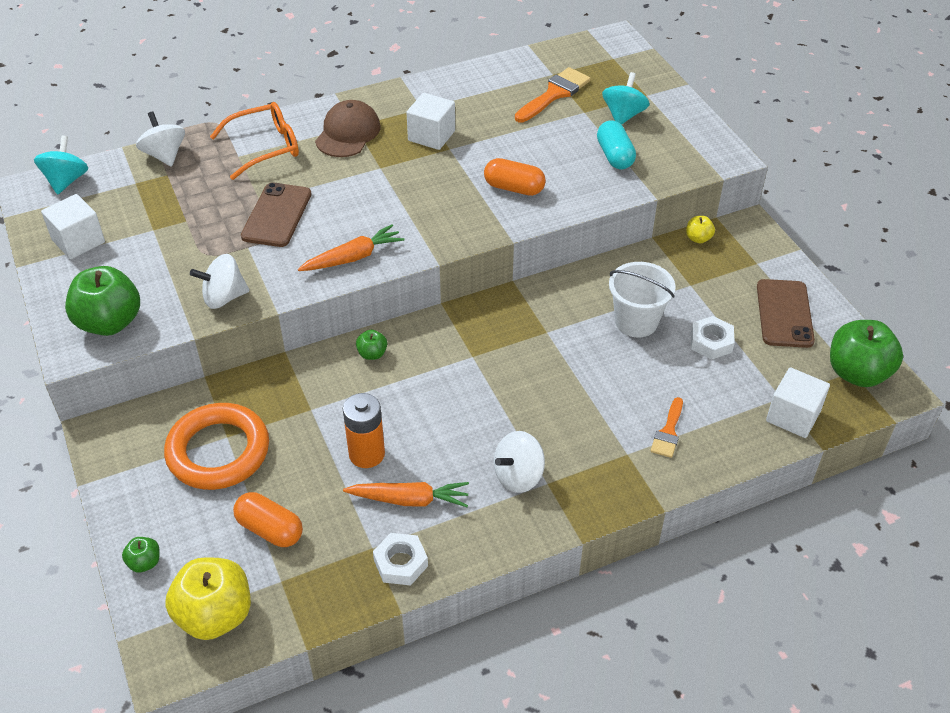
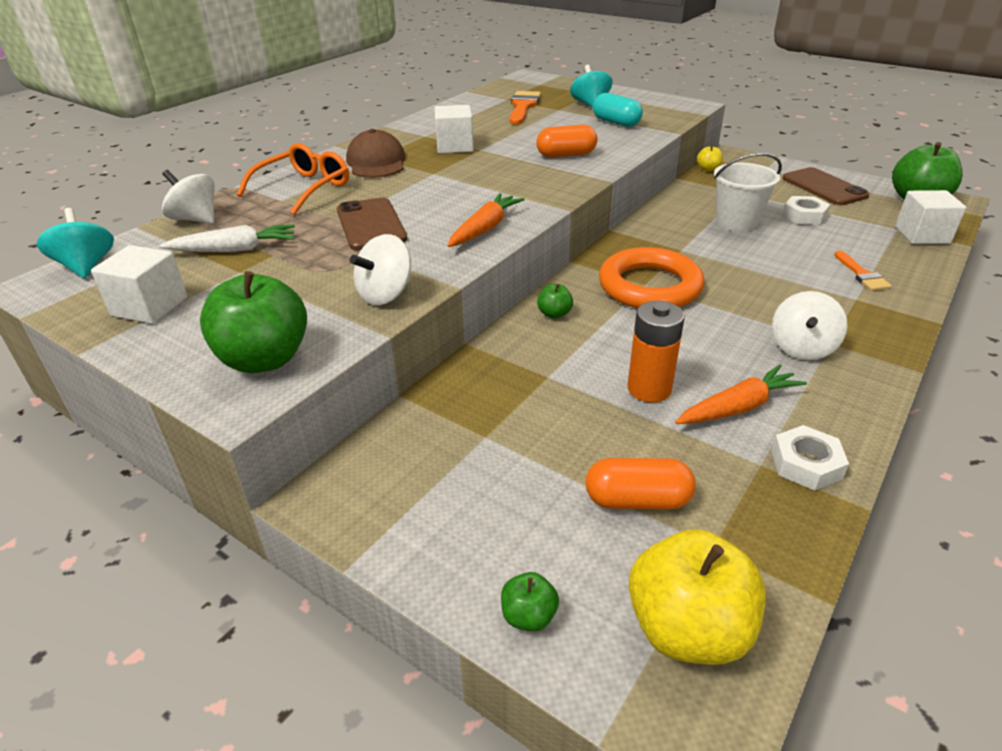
camera: 30 degrees left, 10 degrees down
orange ring [164,403,269,490] -> orange ring moved to [599,247,704,308]
none -> white carrot [160,225,295,252]

